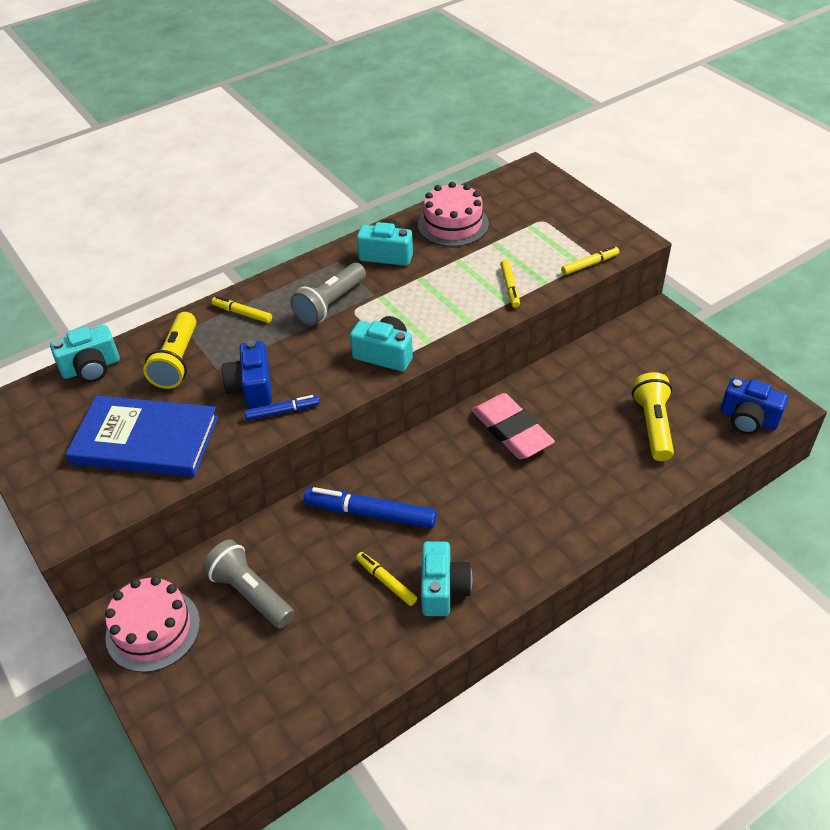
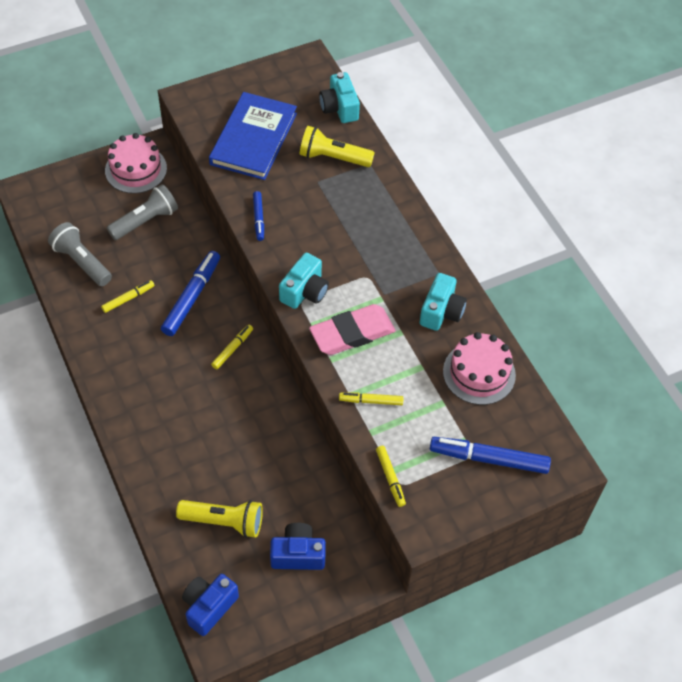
camera: 95 degrees right, 10 degrees up
yellow marker [212,296,272,323] -> yellow marker moved to [211,325,253,369]
blue camera [222,340,272,407] -> blue camera moved to [270,523,326,570]
grey flashlight [290,263,366,326] -> grey flashlight moved to [48,222,112,286]
turquoise camera [421,541,472,616] -> none
pink eraser [472,393,555,459] -> pink eraser moved to [309,304,395,355]
none -> blue marker [430,437,551,474]

